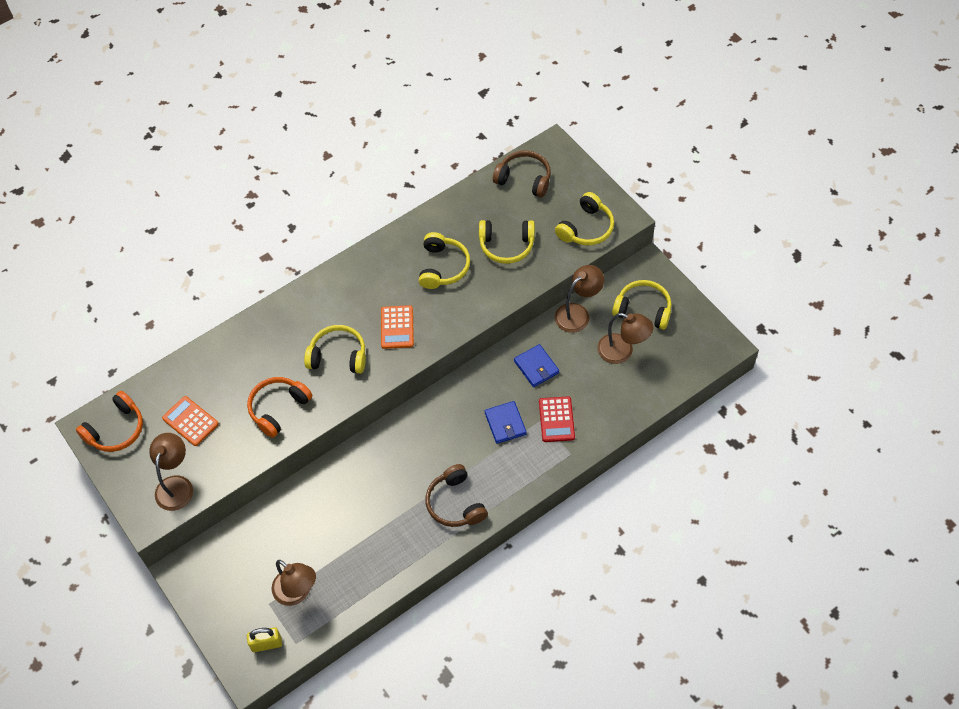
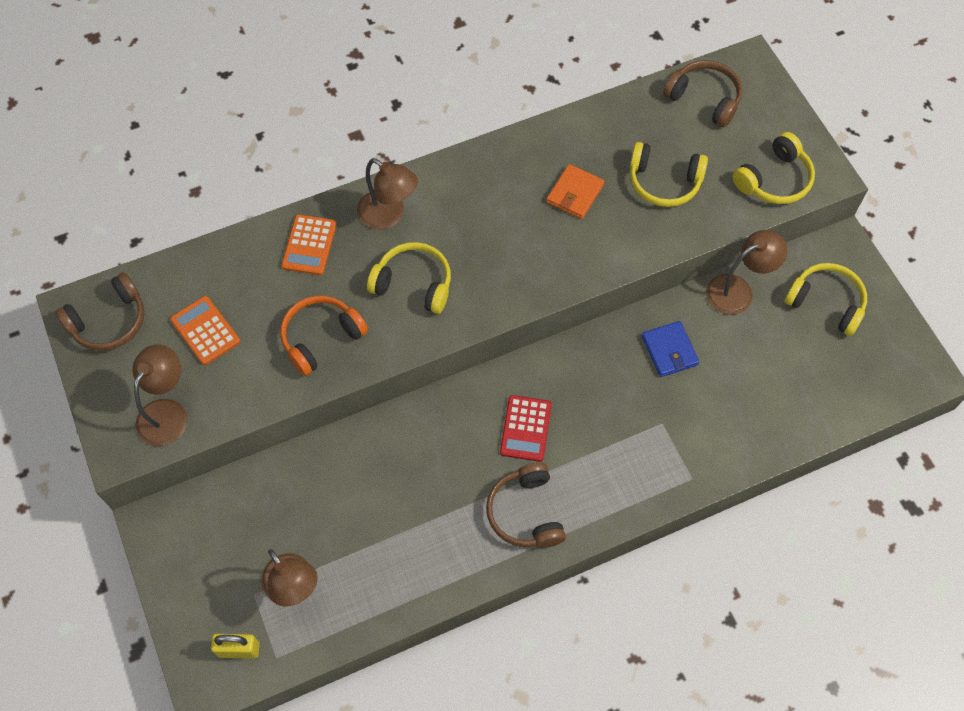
camera: 10 degrees right, 5 degrees up
orange headphones [76,391,143,452] -> brown headphones [55,272,144,351]
orange calculator [381,305,414,349] -> orange calculator moved to [281,214,337,275]
yellow headphones [419,232,470,289] -> orange wallet [546,164,605,219]
blue wallet [485,401,527,444] -> none
red calculator [539,396,575,442] -> red calculator moved to [500,395,552,462]
brown lamp [597,313,653,364] -> brown lamp moved to [357,158,418,230]

